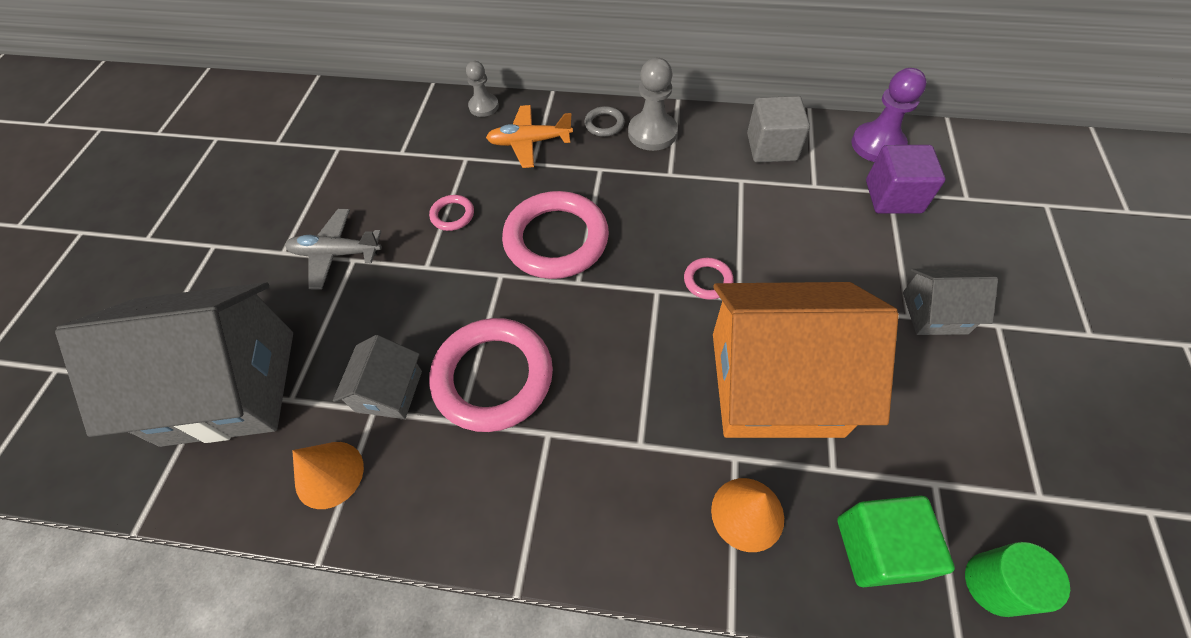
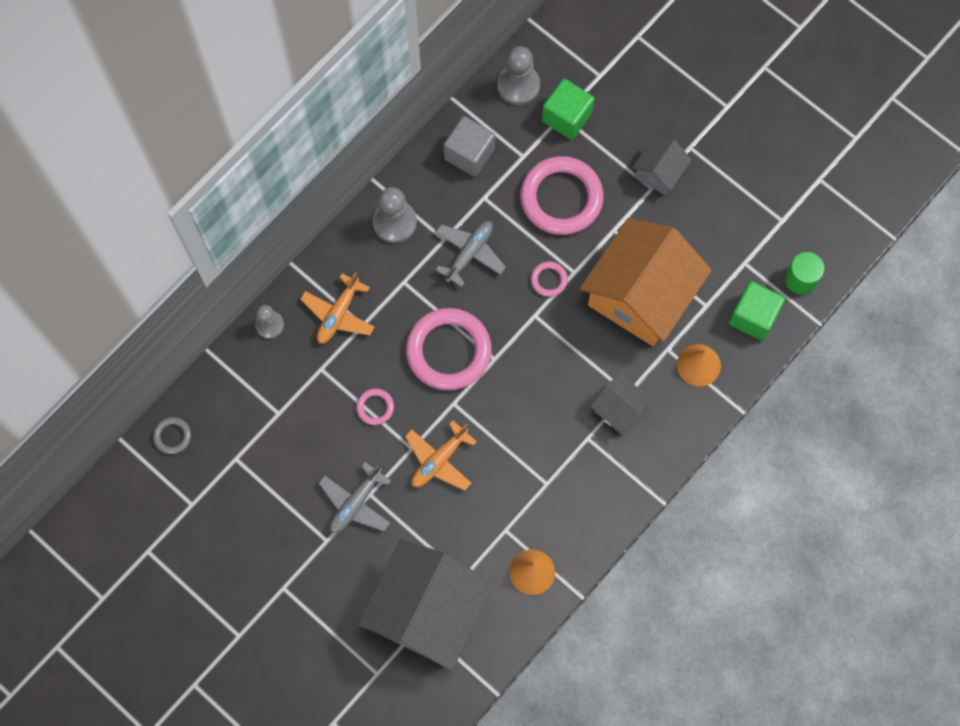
camera: 60 degrees left, 15 degrees up
grey house [333,335,422,419] -> grey house moved to [590,373,653,435]
pink ring [429,318,553,432] -> pink ring moved to [520,156,604,235]
grey ring [584,106,625,137] -> grey ring moved to [153,417,191,454]
purple pawn [852,68,927,162] -> grey pawn [497,46,540,105]
purple cube [866,145,945,214] -> green cube [542,79,594,140]
none -> orange plane [405,421,477,491]
none -> grey plane [436,221,506,287]

